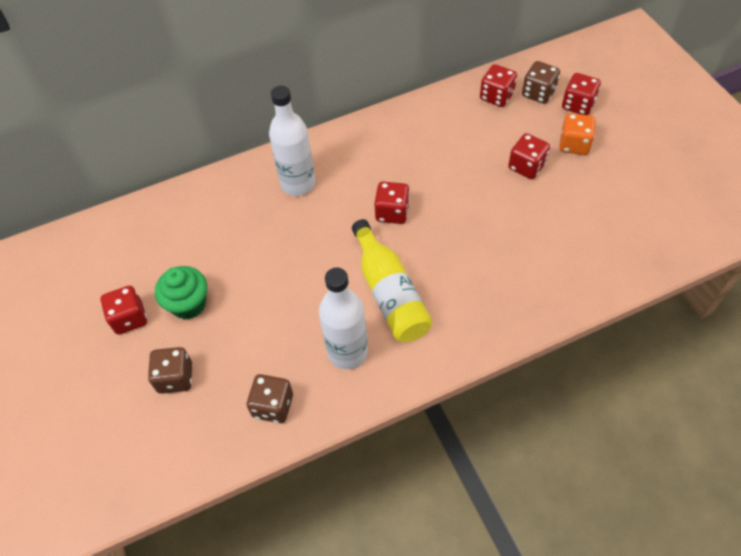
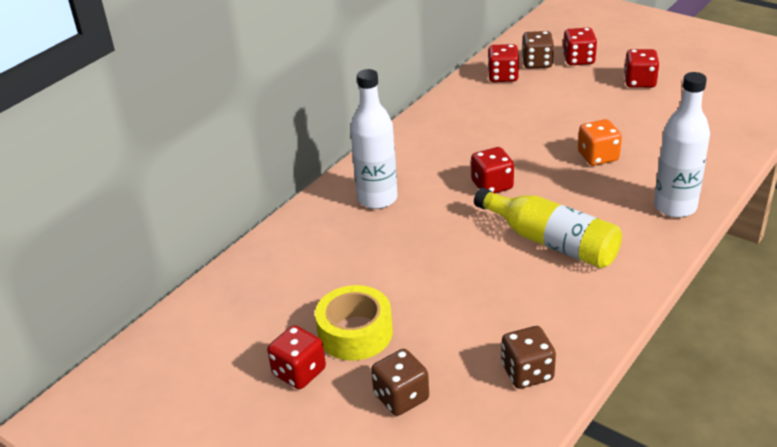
camera: 30 degrees left, 20 degrees down
green cupcake [155,266,207,319] -> yellow tape [315,285,393,361]
white bottle [319,267,368,369] -> white bottle moved to [654,72,710,218]
red dice [508,133,550,179] -> red dice moved to [624,49,660,88]
orange dice [559,113,596,155] -> orange dice moved to [578,119,622,166]

